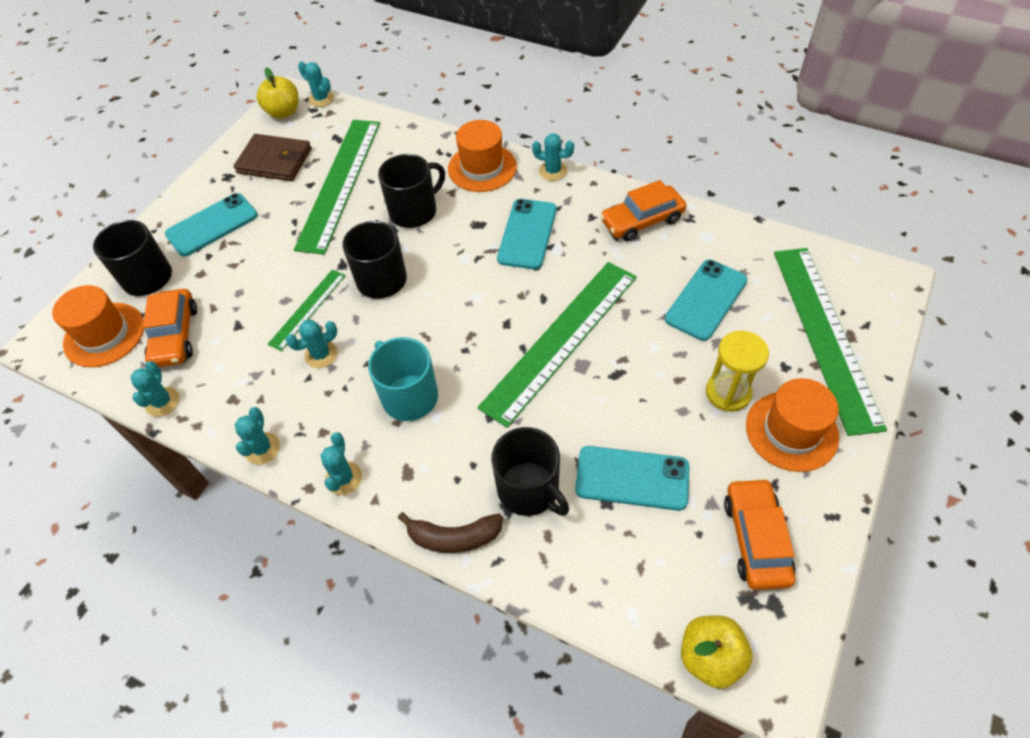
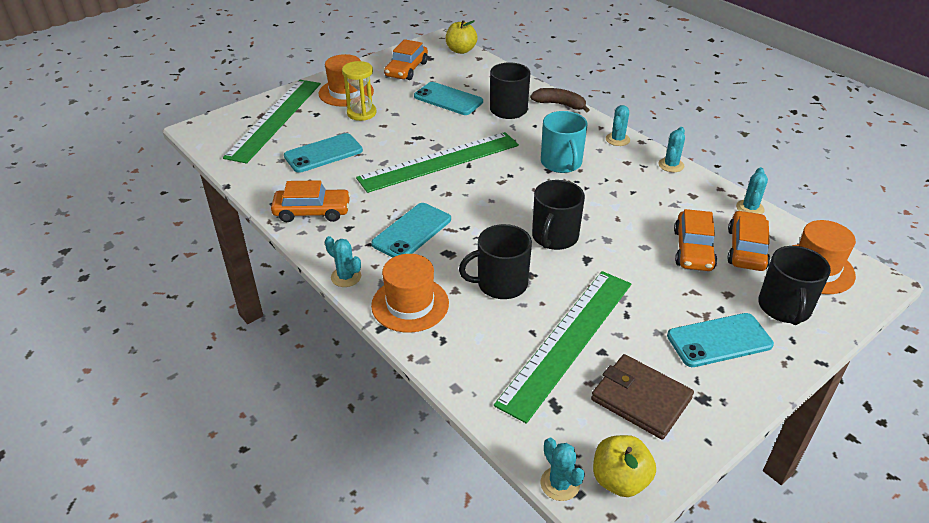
camera: 160 degrees left, 15 degrees down
green ruler [268,269,346,351] -> none
turquoise cactus [286,320,338,368] -> none
none -> orange car [674,209,717,271]

